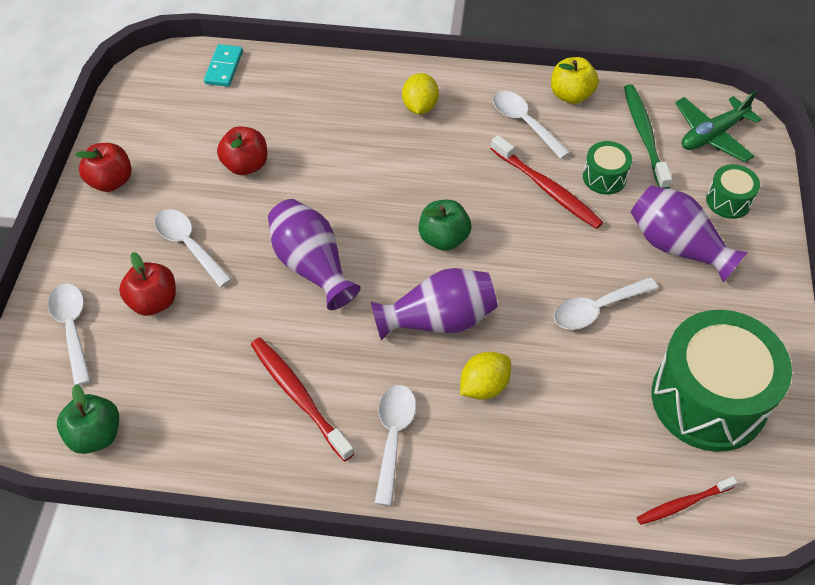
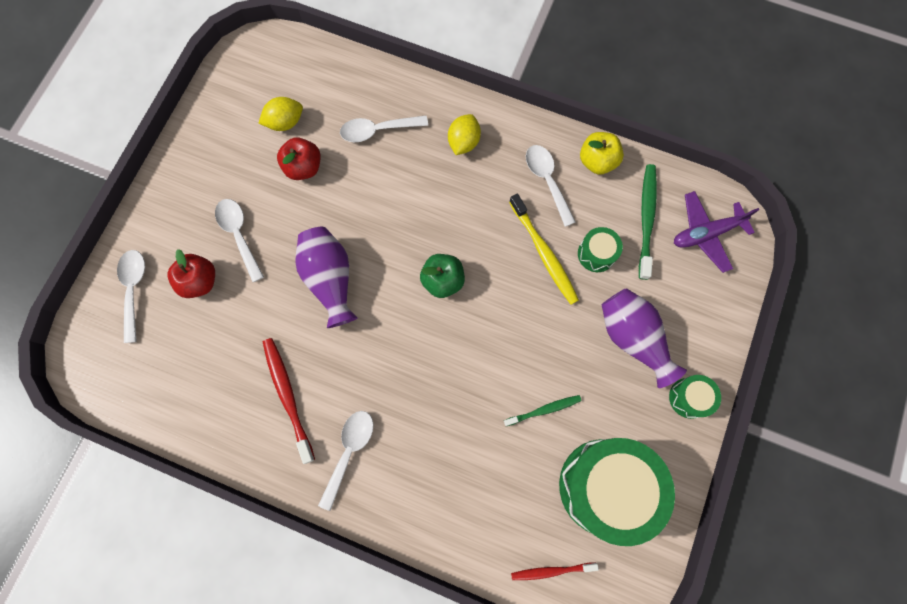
camera: 15 degrees right, 20 degrees up
green apple [57,384,119,454] -> none
red apple [75,143,132,192] -> none
turquoise domino [204,44,243,87] -> none
purple vase [371,268,498,340] -> none
yellow lemon [460,352,511,400] -> yellow lemon moved to [259,97,303,131]
red toothbrush [491,135,603,229] -> yellow toothbrush [509,194,579,305]
white spoon [554,277,658,330] -> white spoon moved to [340,115,428,142]
green plane [675,91,762,162] -> purple plane [674,191,759,273]
green drum [706,164,760,219] -> green drum moved to [669,375,721,419]
none -> green toothbrush [504,395,582,426]

